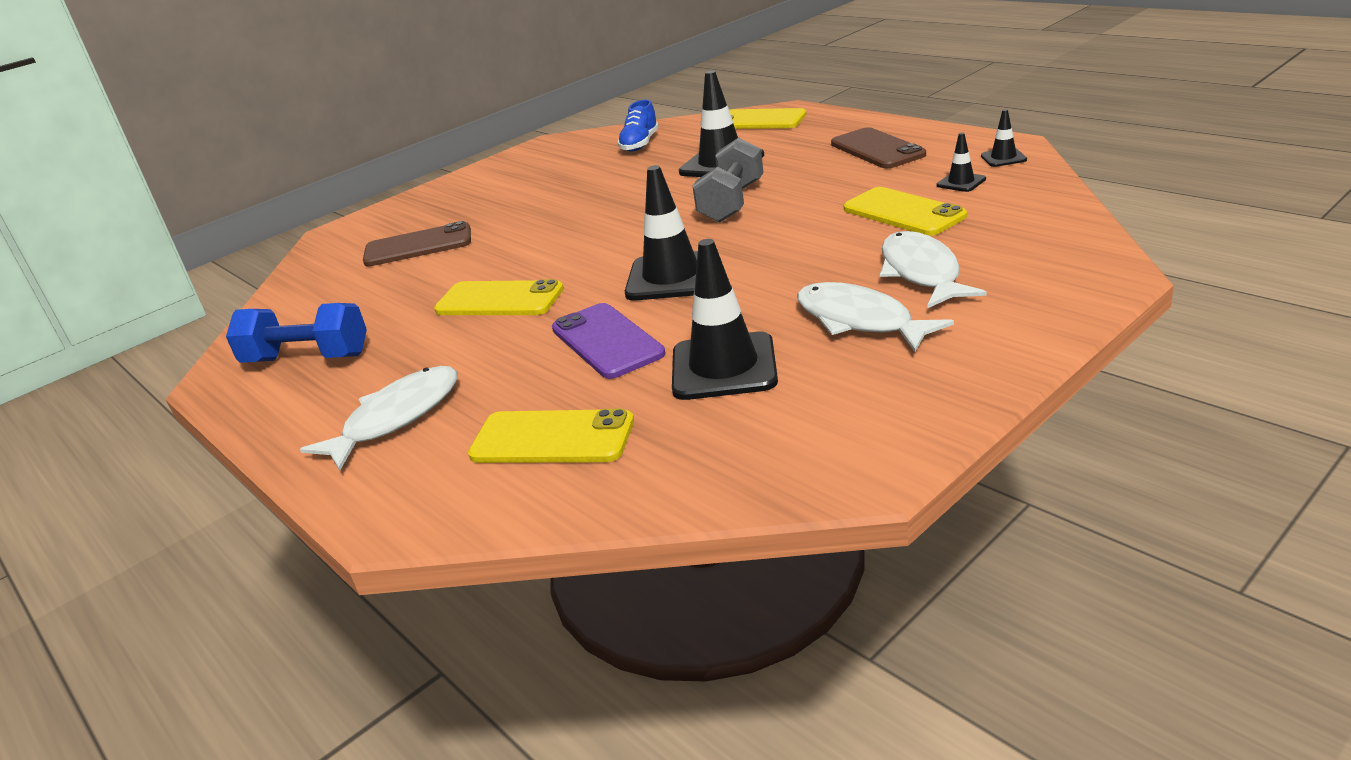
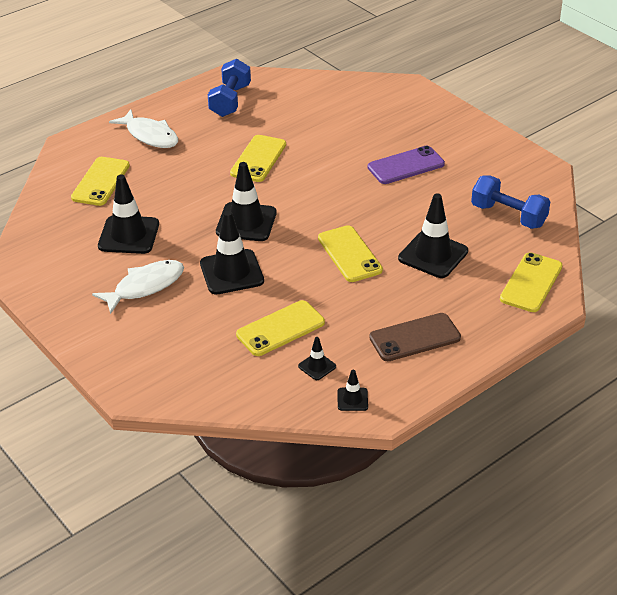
camera: 90 degrees right, 10 degrees up
brown phone [363,221,471,267] -> none
purple phone [552,303,665,379] -> purple phone moved to [368,146,445,184]
blue shoe [617,100,659,152] -> blue dumbbell [471,175,550,229]
grey dumbbell [692,137,763,223] -> yellow phone [318,225,383,282]
white fish [880,231,987,308] -> none
none -> black traffic cone [200,211,264,295]

